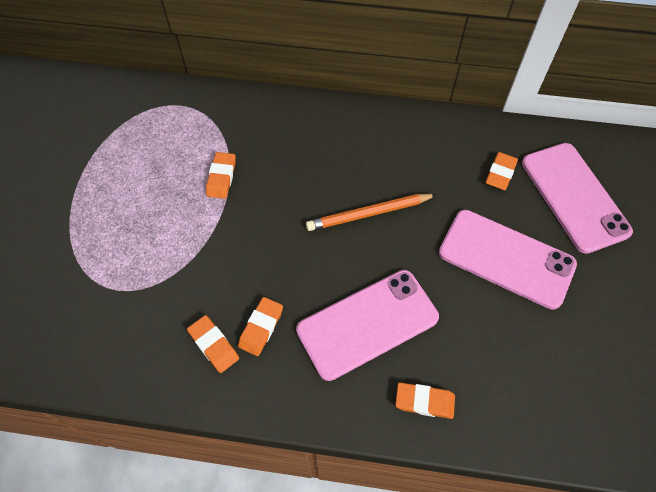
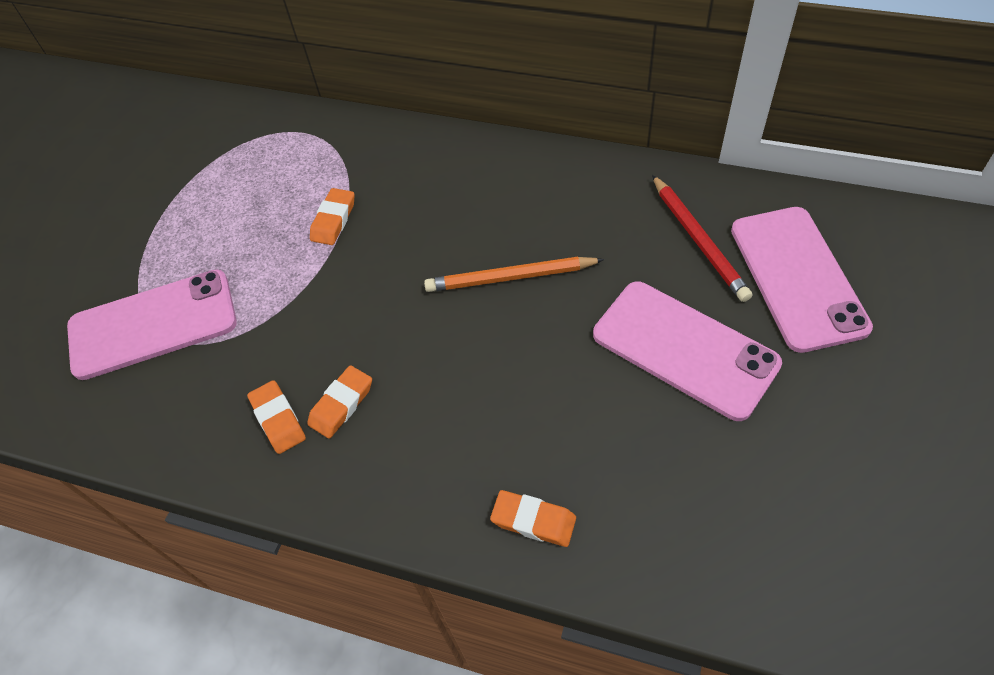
camera: 15 degrees right, 5 degrees down
pink phone [296,270,439,381] -> pink phone moved to [67,269,237,380]
orange eraser [485,152,518,190] -> red pencil [652,175,752,302]

